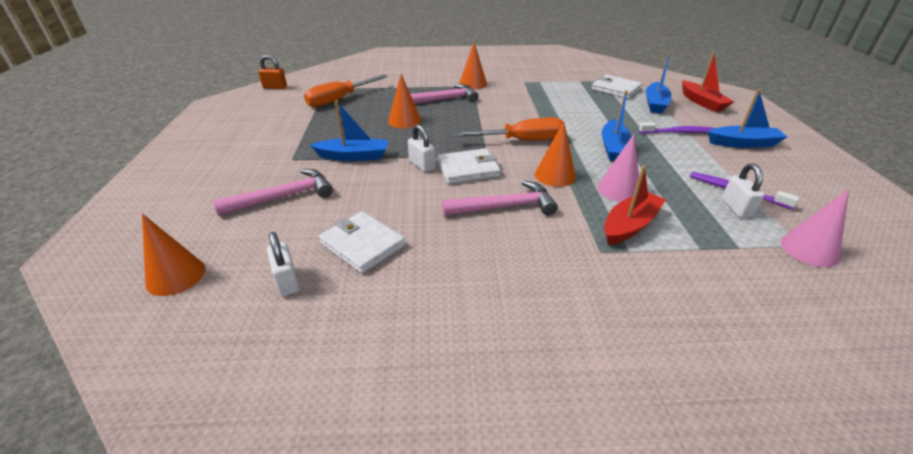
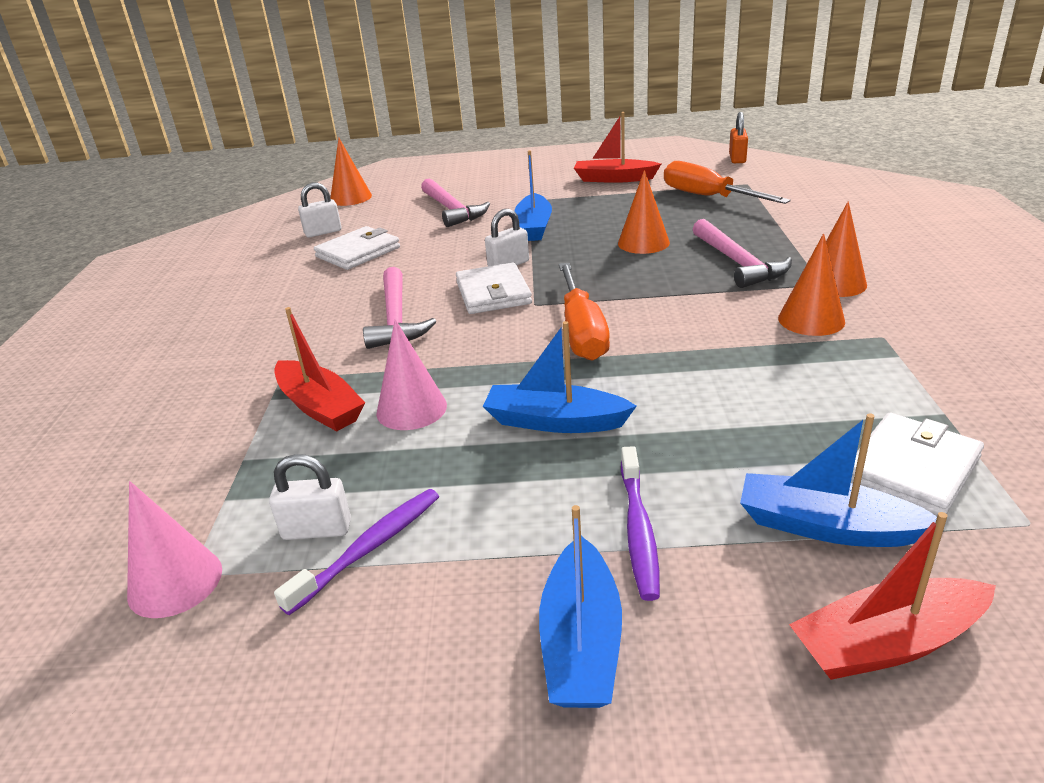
camera: 95 degrees right, 5 degrees down
orange cone [535,122,576,187] -> orange cone moved to [778,233,845,336]
none -> red boat [574,112,661,183]

